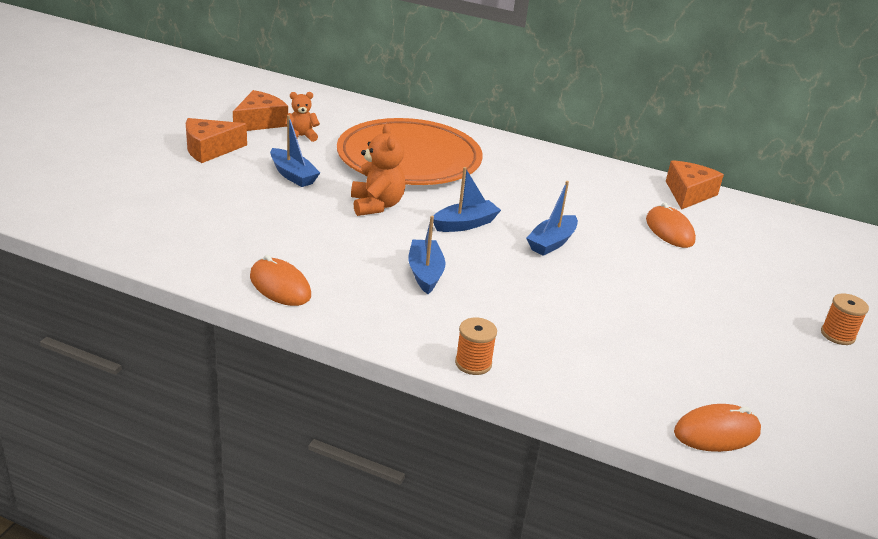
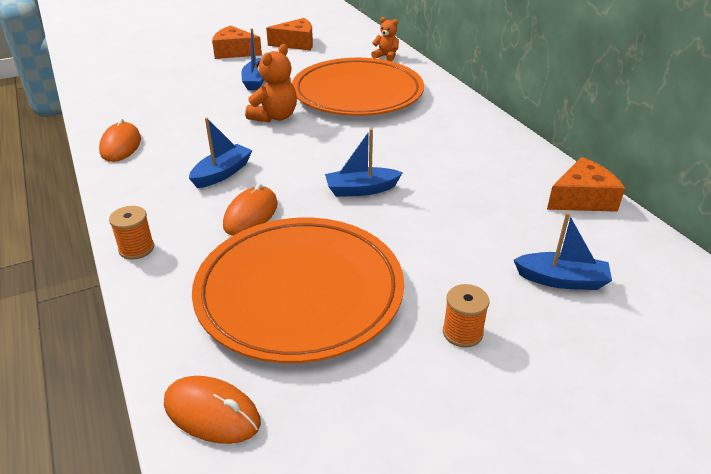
camera: 45 degrees right, 5 degrees up
orange teddy bear [285,92,320,142] -> orange teddy bear moved to [371,17,399,62]
blue boat [433,167,501,232] -> blue boat moved to [514,212,612,290]
orange mouse [646,202,696,248] -> orange mouse moved to [223,183,278,236]
orange spool [821,293,869,345] -> orange spool moved to [443,284,489,348]
none -> orange plate [192,218,404,363]

